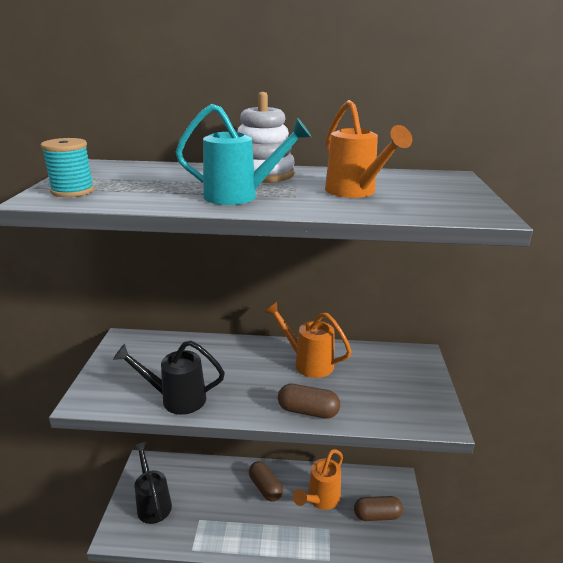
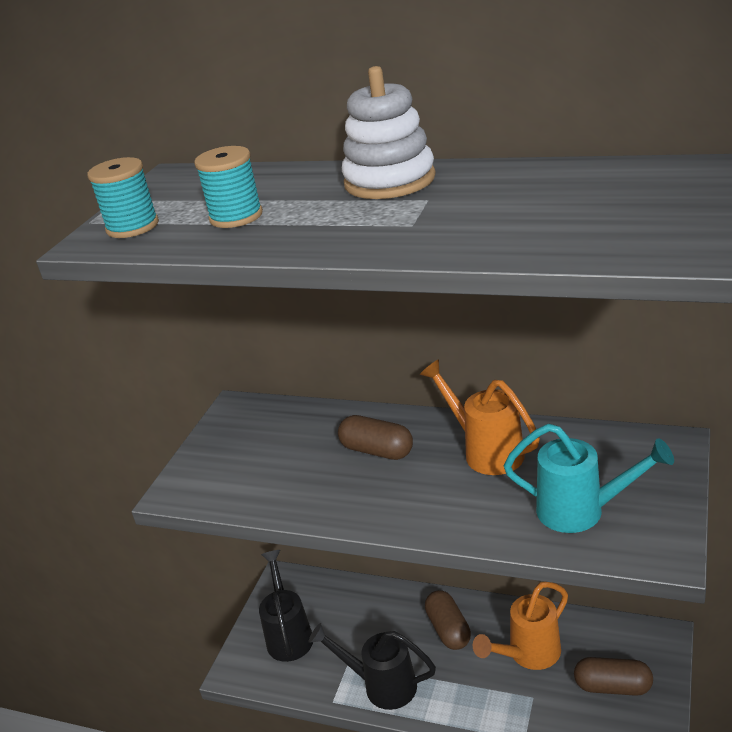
camera: 20 degrees right, 5 degrees up
black watering can [113,340,225,415] -> black watering can moved to [309,623,436,710]
turquoise watering can [176,104,311,205] -> turquoise watering can moved to [504,424,674,533]
brown capsule [278,384,340,419] -> brown capsule moved to [338,415,413,460]
orange watering can [325,100,412,198] -> none
none -> turquoise spool [194,146,263,228]

